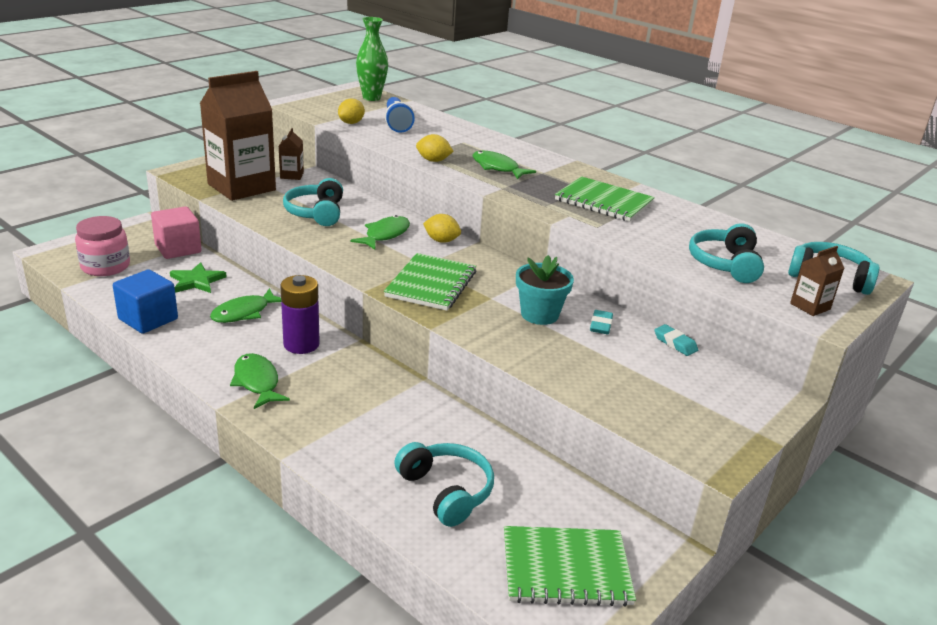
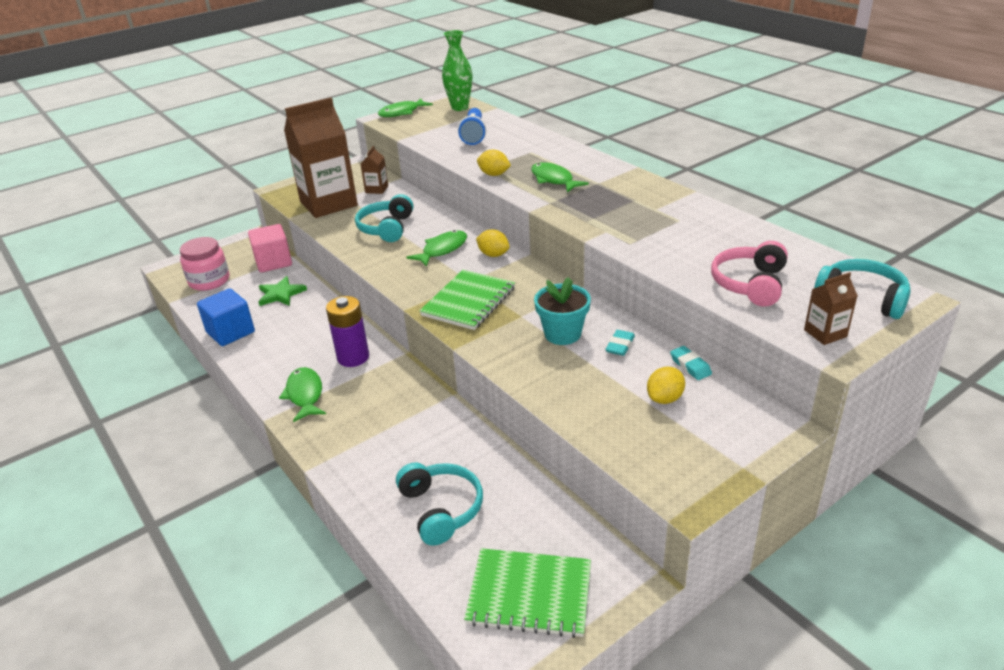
camera: 15 degrees right, 5 degrees up
green fish [210,288,282,323] -> green fish moved to [378,98,433,117]
yellow lemon [338,99,365,124] -> yellow lemon moved to [647,367,685,404]
green notebook [555,176,655,222] -> none
turquoise headphones [689,223,764,283] -> pink headphones [711,241,788,307]

